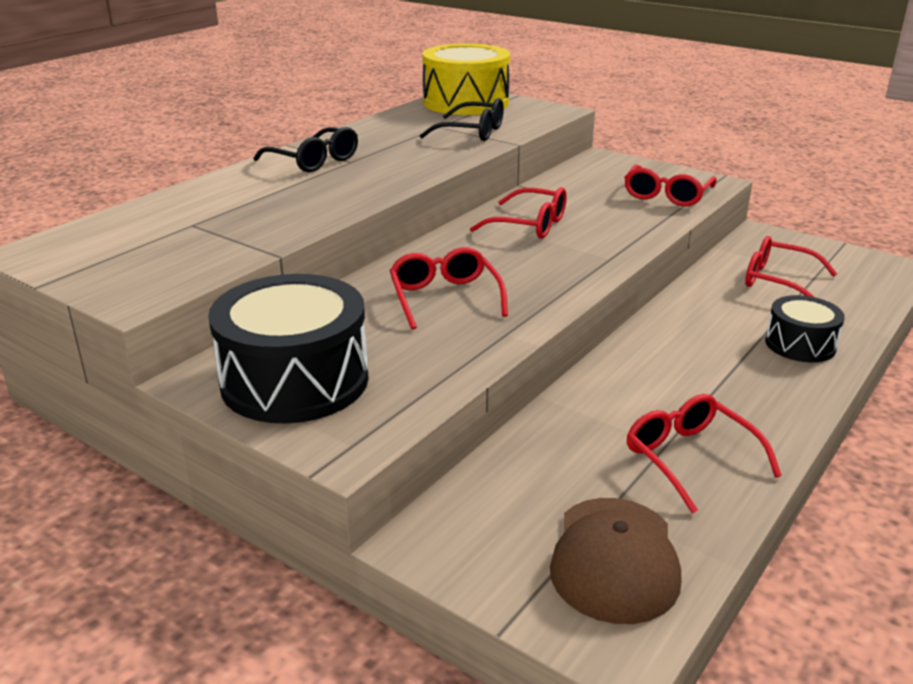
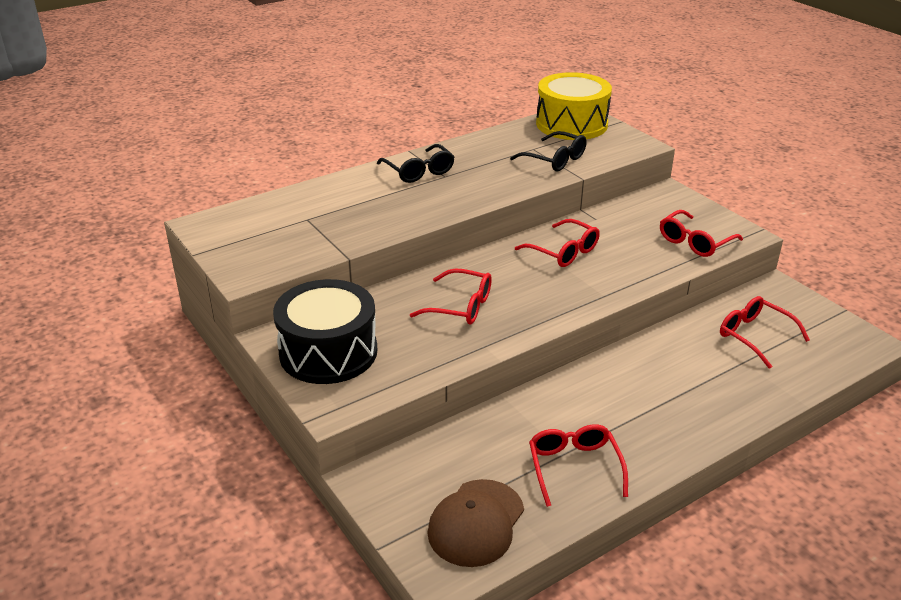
camera: 20 degrees right, 5 degrees up
red glasses [389,247,508,330] -> red glasses turned 105 degrees clockwise [410,269,492,324]
black drum [765,295,845,362] -> none

